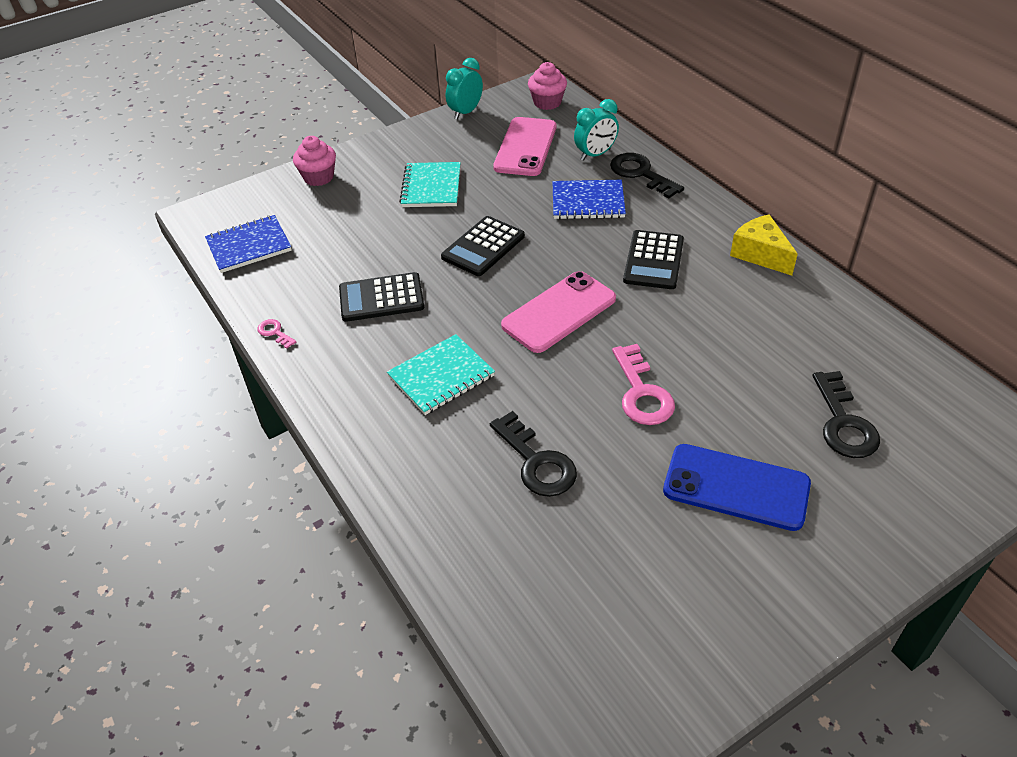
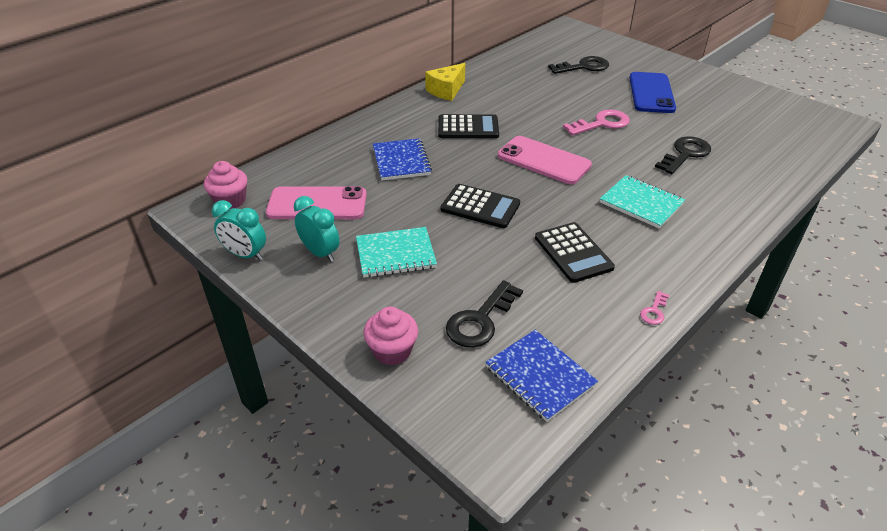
camera: 105 degrees left, 5 degrees down
turquoise clock [574,99,619,161] -> turquoise clock moved to [294,196,340,262]
black key [610,153,684,199] -> black key moved to [446,280,523,348]

